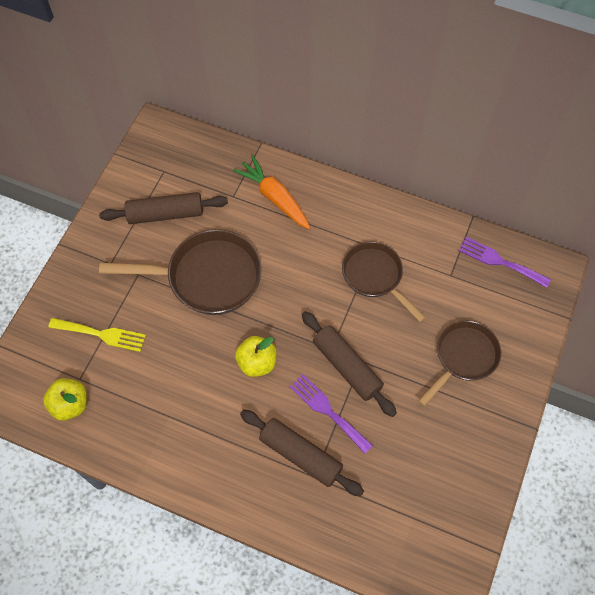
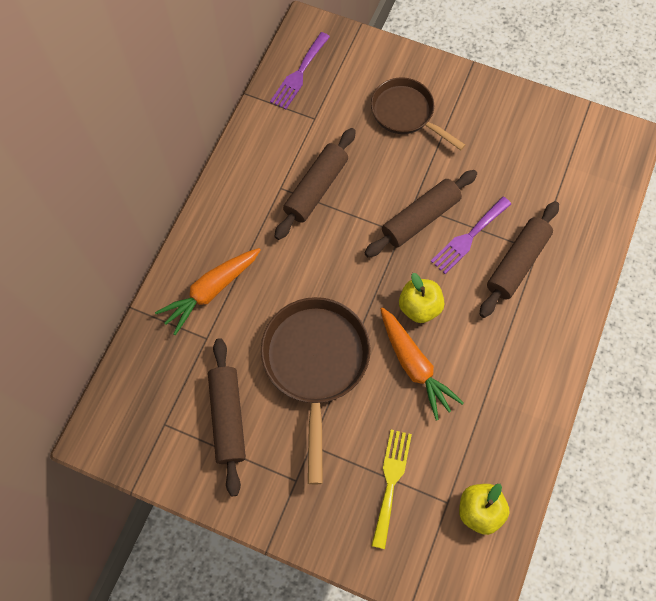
camera: 90 degrees left, 5 degrees up
brown pan [342,242,426,322] -> brown rolling pin [274,128,356,240]
none -> orange carrot [381,307,464,421]

